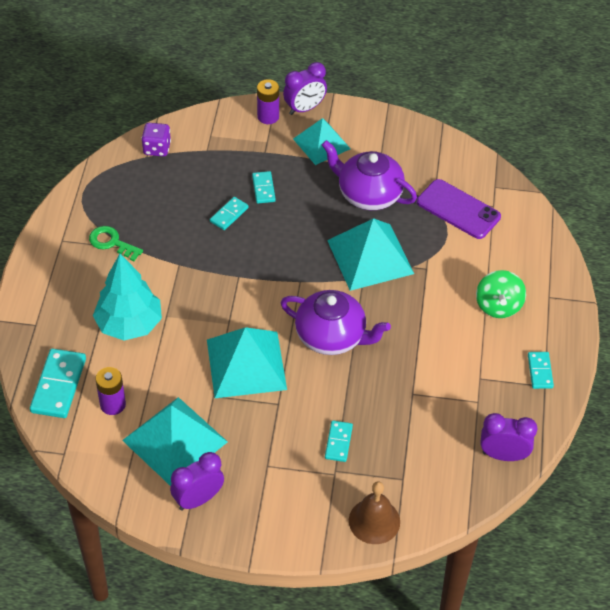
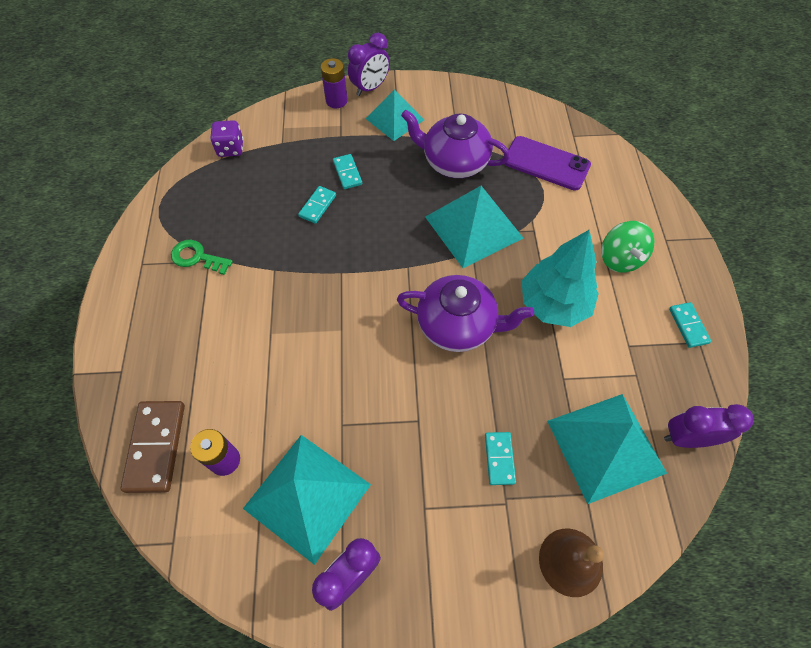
camera: 10 degrees left, 10 degrees up
turquoise domino [30,348,86,418] -> brown domino [120,401,185,493]
turquoise tree [93,254,162,341] -> turquoise tree moved to [521,230,599,327]
turquoise pyramid [207,327,287,398] -> turquoise pyramid moved to [547,394,667,504]

